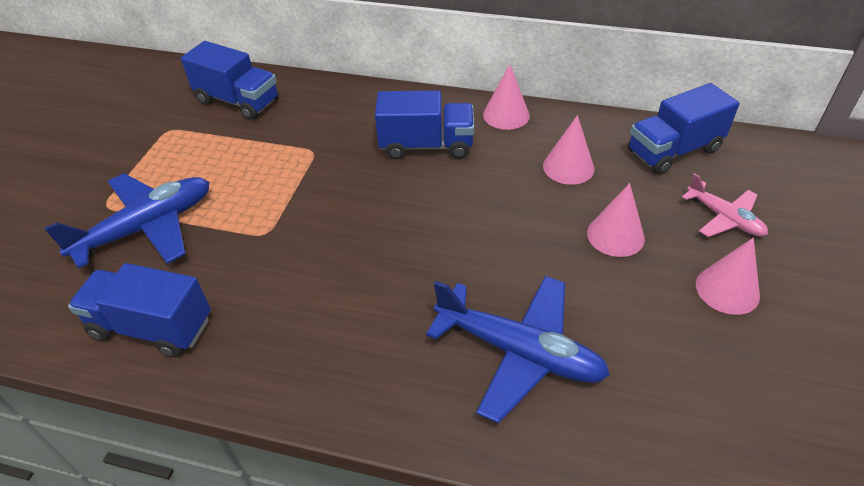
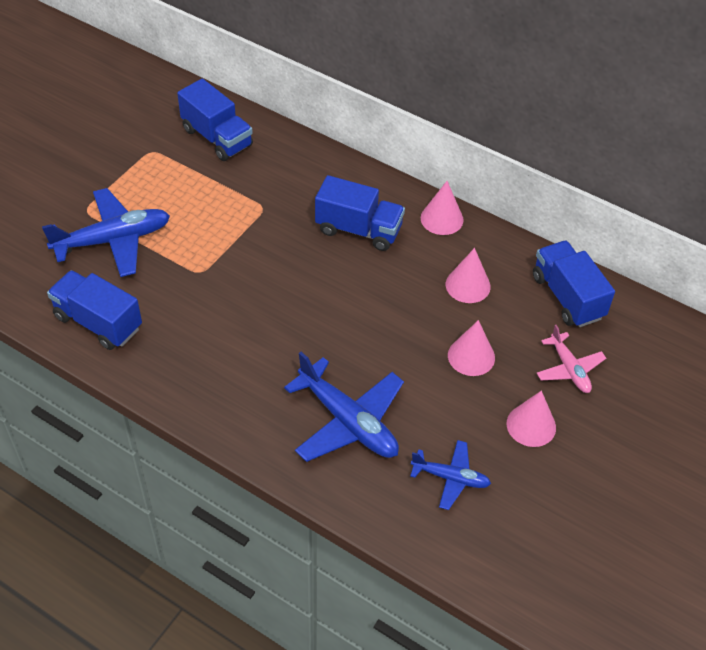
camera: 15 degrees right, 5 degrees up
blue truck [628,83,740,174] -> blue truck turned 75 degrees clockwise [533,241,615,327]
none -> blue plane [410,440,491,510]

